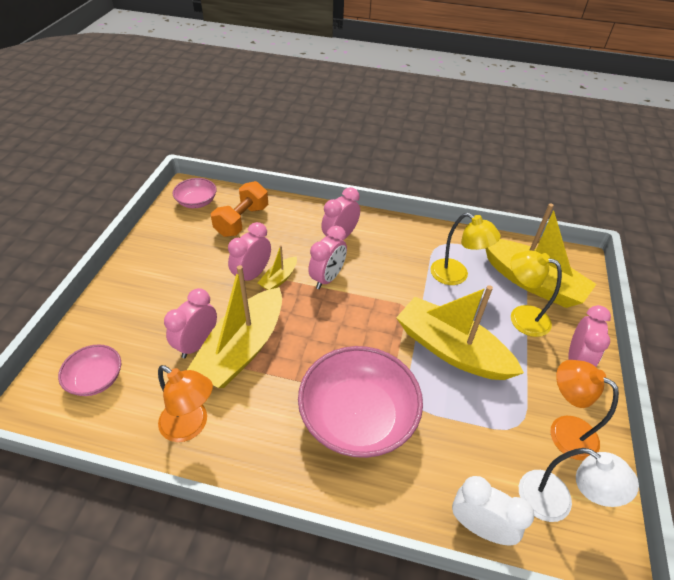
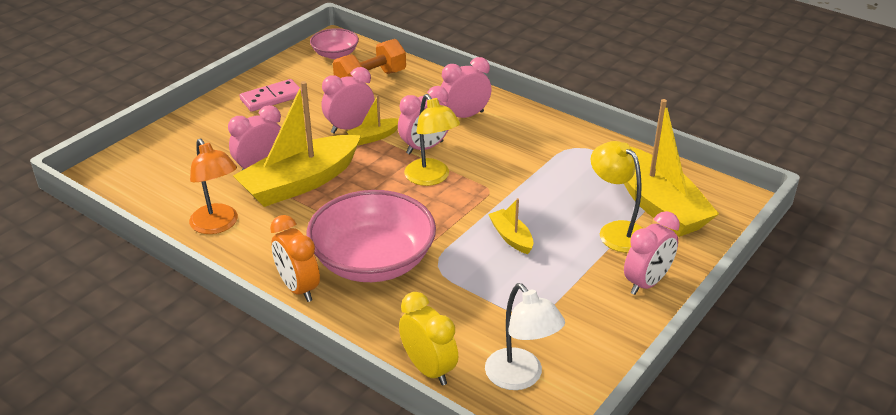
camera: 25 degrees right, 10 degrees down
pink bowl [58,344,121,396] -> none
yellow boat [396,285,524,380] -> yellow boat [488,198,533,254], size x0.45
yellow lamp [431,213,501,285] -> yellow lamp moved to [404,94,460,186]
white clock [452,476,534,545] -> yellow clock [399,292,458,385]
orange lamp [550,360,619,460] -> none
none -> pink domino [240,79,302,112]
none -> orange clock [270,215,320,302]

